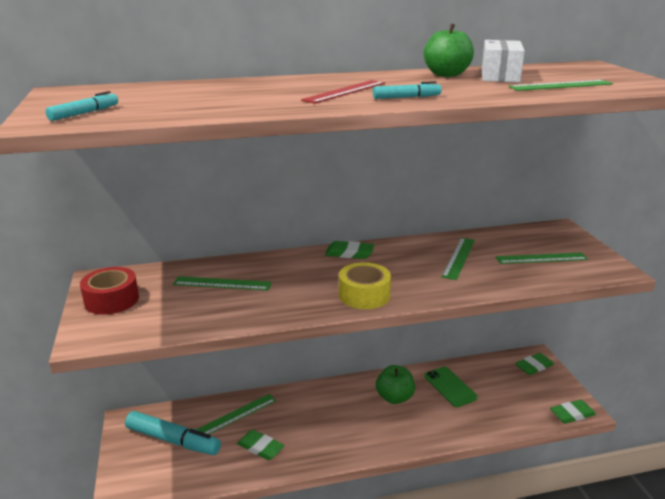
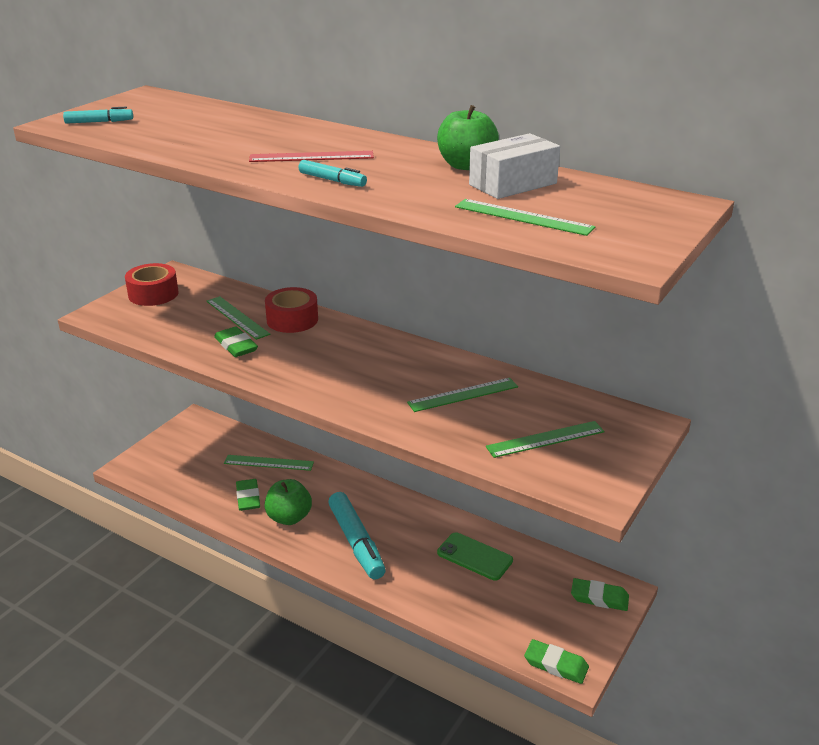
camera: 45 degrees right, 5 degrees up
turquoise marker [125,411,221,455] -> turquoise marker moved to [328,492,386,580]
green eraser [325,241,374,259] -> green eraser moved to [214,326,258,357]
yellow tape [339,262,391,309] -> none
green apple [376,365,415,404] -> green apple moved to [264,479,312,525]
green phone [424,367,477,407] -> green phone turned 75 degrees counterclockwise [437,532,513,581]
green ruler [495,252,588,264] -> green ruler turned 60 degrees counterclockwise [486,421,605,458]
none -> red tape [265,287,318,333]

